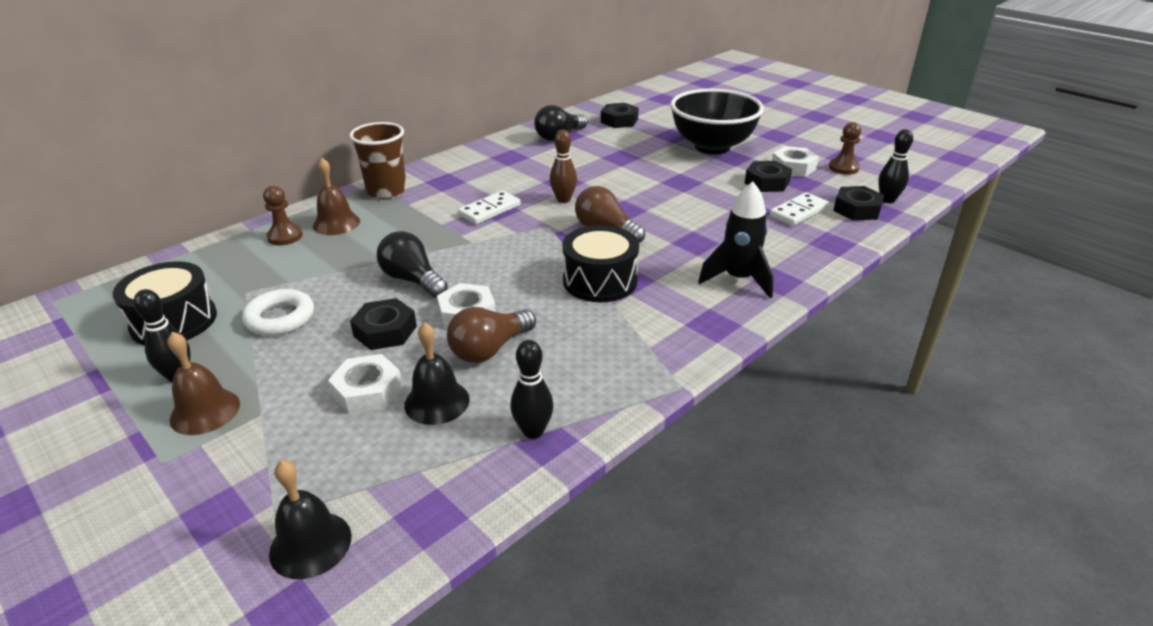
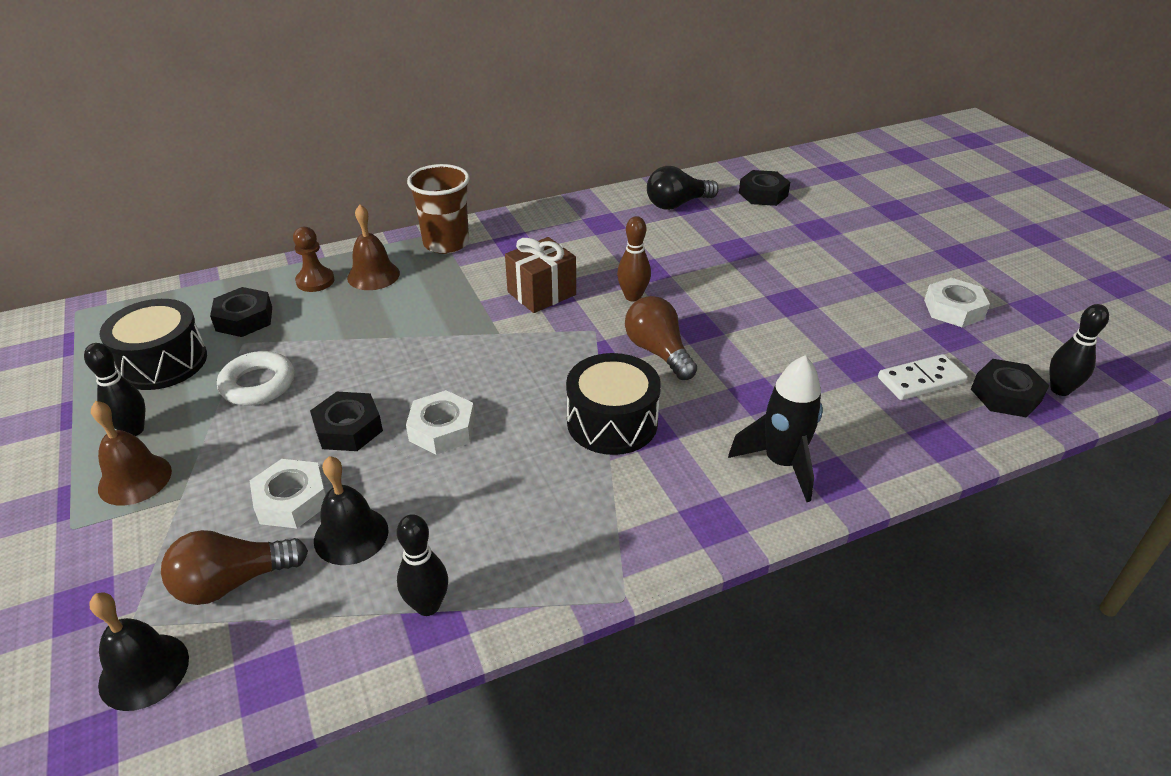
camera: 20 degrees right, 5 degrees up
black light bulb [377,231,448,298] -> none
brown light bulb [447,307,536,363] -> brown light bulb moved to [161,530,308,605]
white domino [458,191,521,224] -> brown gift [505,237,576,313]
black bowl [671,89,764,155] -> none
black nut [745,161,792,192] -> black nut moved to [210,287,272,337]
brown pawn [829,122,861,175] -> none

